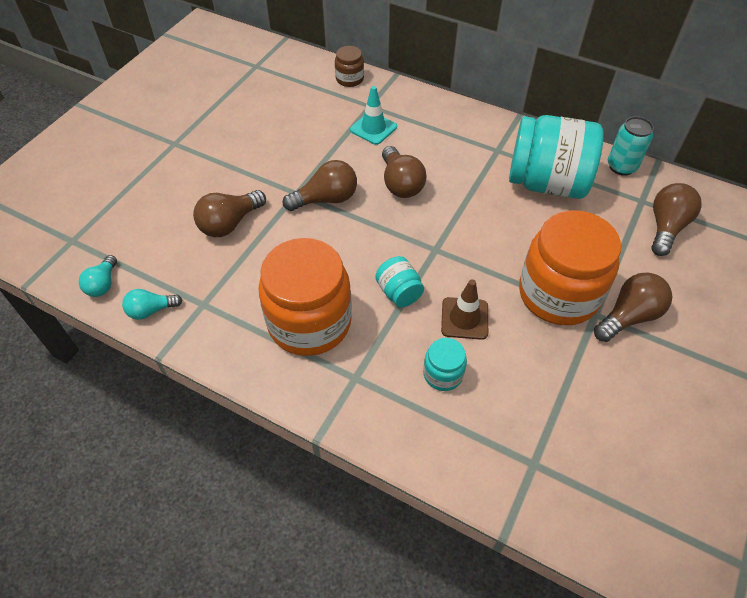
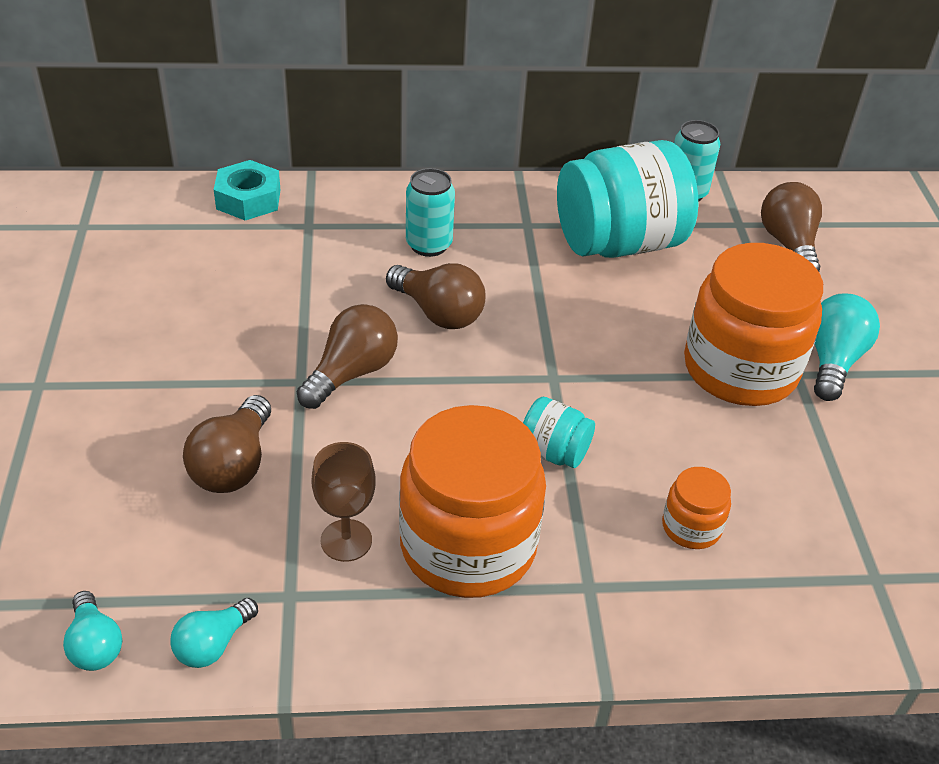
camera: 35 degrees left, 10 degrees down
brown jar [335,46,364,87] -> turquoise nut [214,160,280,220]
turquoise traffic cone [350,86,397,145] -> none
turquoise jar [423,338,467,391] -> orange jar [662,467,731,549]
brown traffic cone [441,279,488,340] -> none
brown light bulb [594,273,672,342] -> turquoise light bulb [814,293,880,401]
none -> brown goblet [311,442,376,562]
none -> turquoise can [406,168,455,257]

